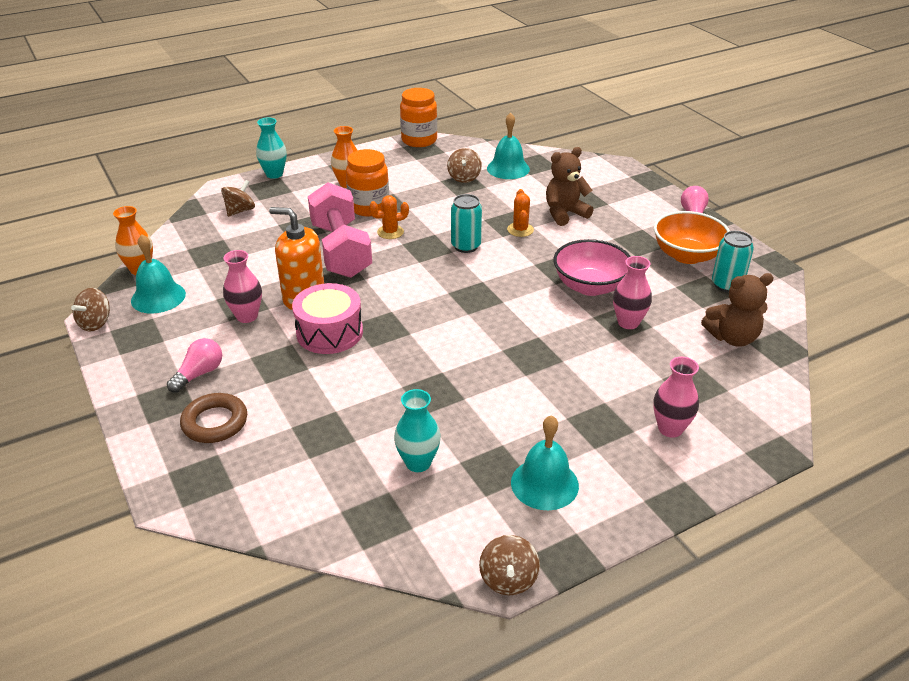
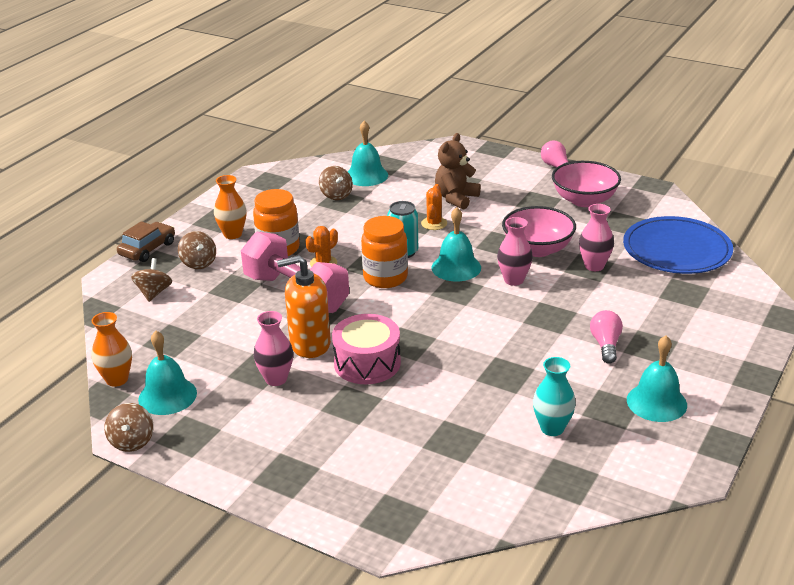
camera: 30 degrees left, 5 degrees down
pink light bulb [167,338,222,393] -> pink light bulb moved to [590,310,623,364]
brown ring [180,393,247,443] -> none
turquoise vase [256,117,287,179] -> brown car [117,221,175,262]
orange jar [400,88,437,147] -> orange jar moved to [361,216,408,288]
brown spinning top [479,535,540,595] -> brown spinning top moved to [178,231,216,269]
orange cactus [507,189,534,237] -> orange cactus turned 45 degrees clockwise [421,184,447,230]
pink vase [653,357,699,438] -> pink vase moved to [497,217,533,286]
orange bowl [654,211,730,264] -> pink bowl [552,161,621,207]
brown teddy bear [701,273,773,347] -> blue plate [623,216,733,274]
turquoise can [712,231,754,293] -> none
none -> turquoise bell [432,207,481,281]

